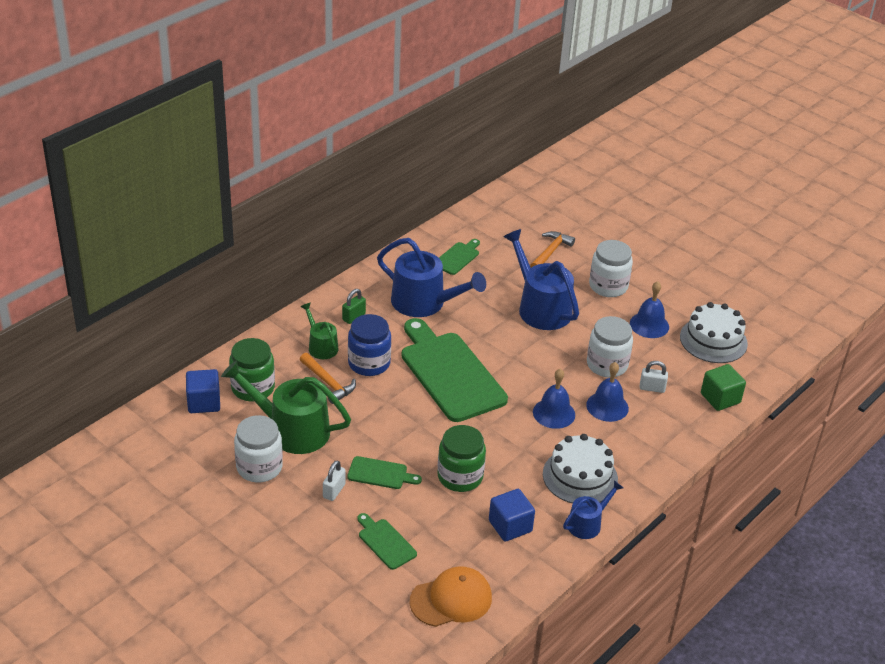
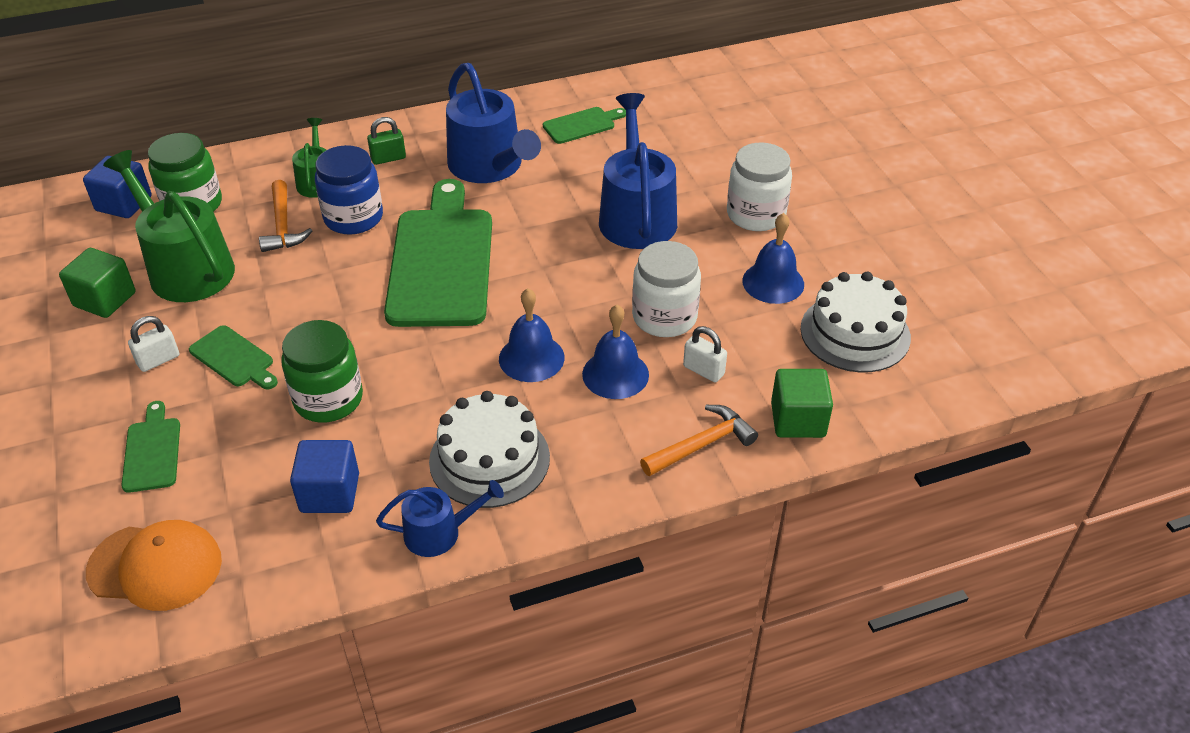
camera: 30 degrees right, 5 degrees up
white jar [234,415,283,483] -> green cube [59,248,136,318]
orange hammer [530,231,575,268] -> orange hammer moved to [640,405,758,476]

